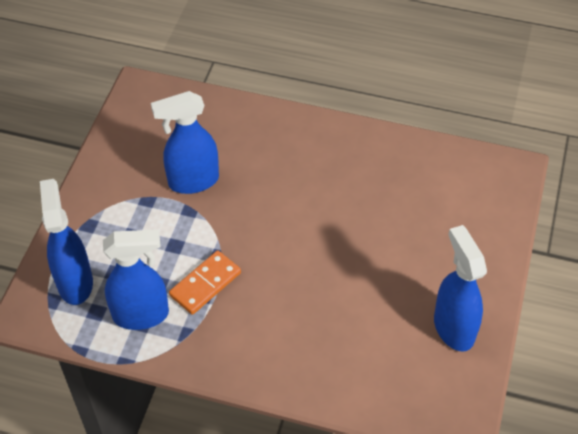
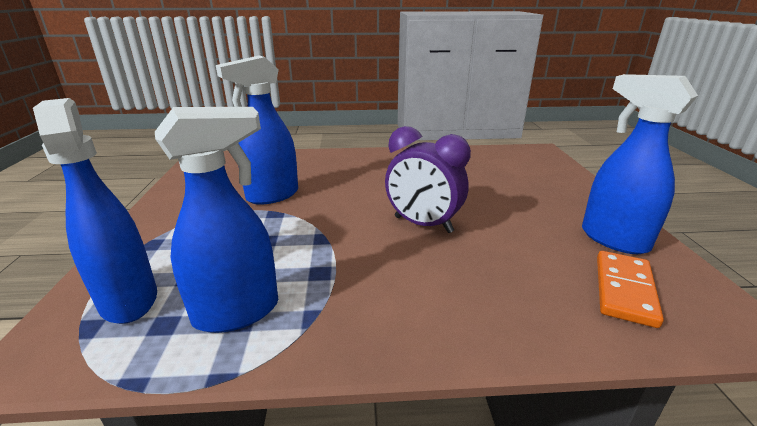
camera: 20 degrees left, 25 degrees down
orange domino [169,251,241,315] -> orange domino moved to [597,251,664,328]
none -> purple clock [385,126,471,233]

